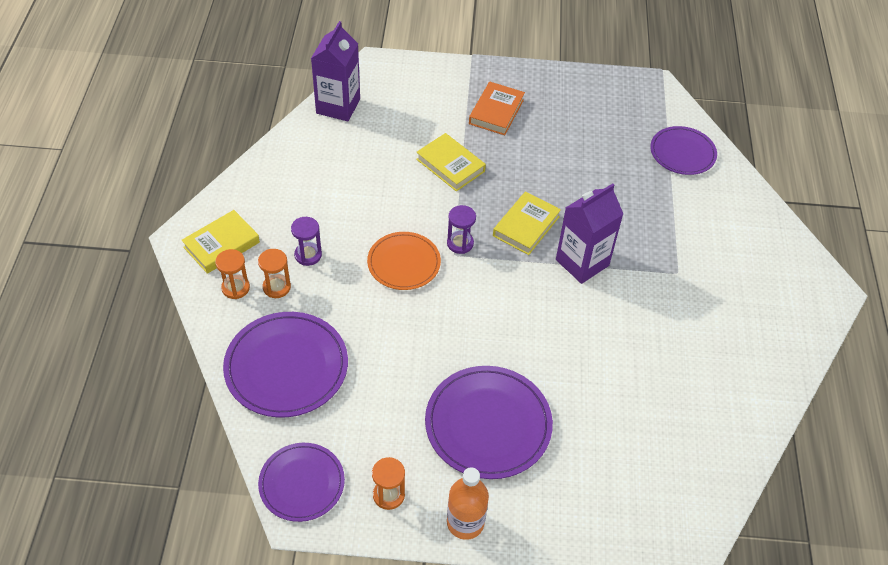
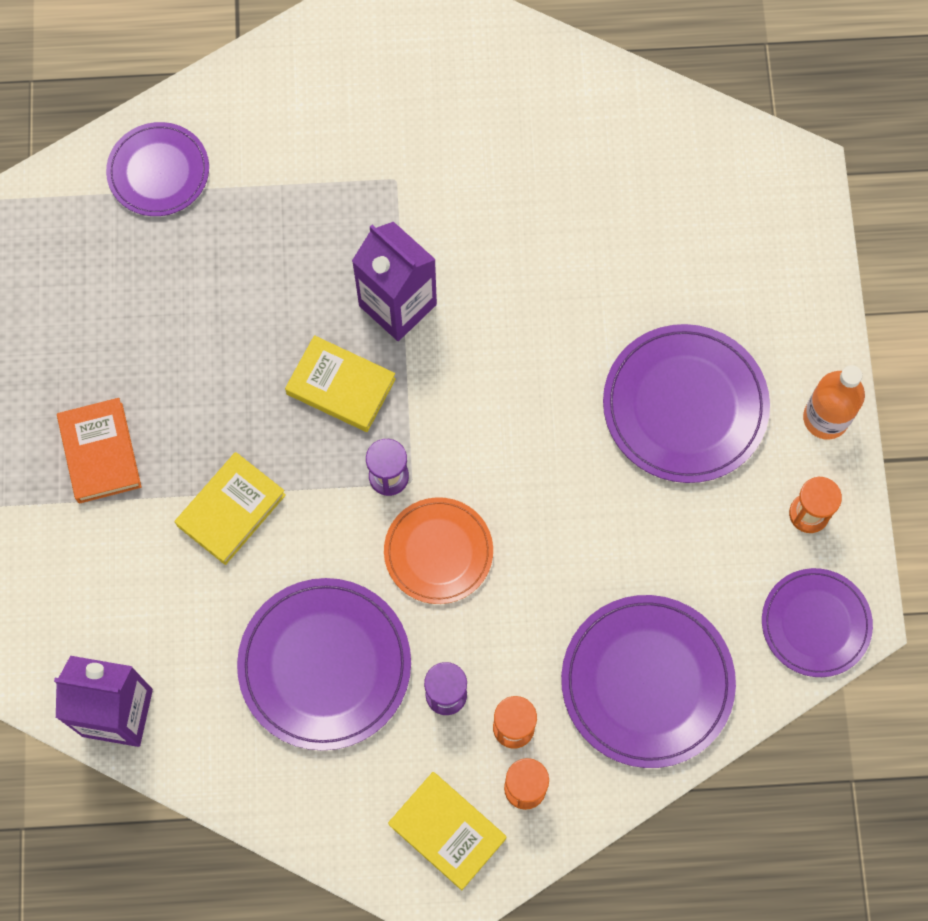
camera: 95 degrees left, 20 degrees up
orange book [469,82,525,135] -> orange book turned 60 degrees clockwise [57,398,141,504]
none -> purple plate [237,578,411,751]

